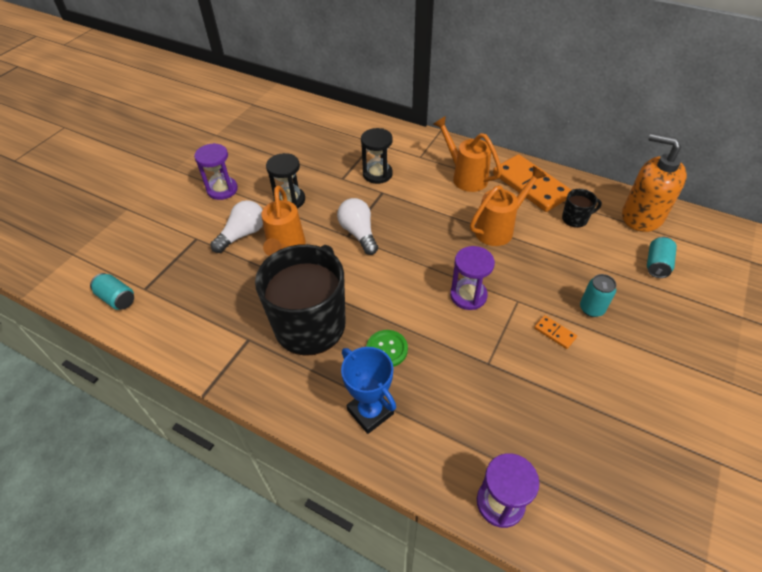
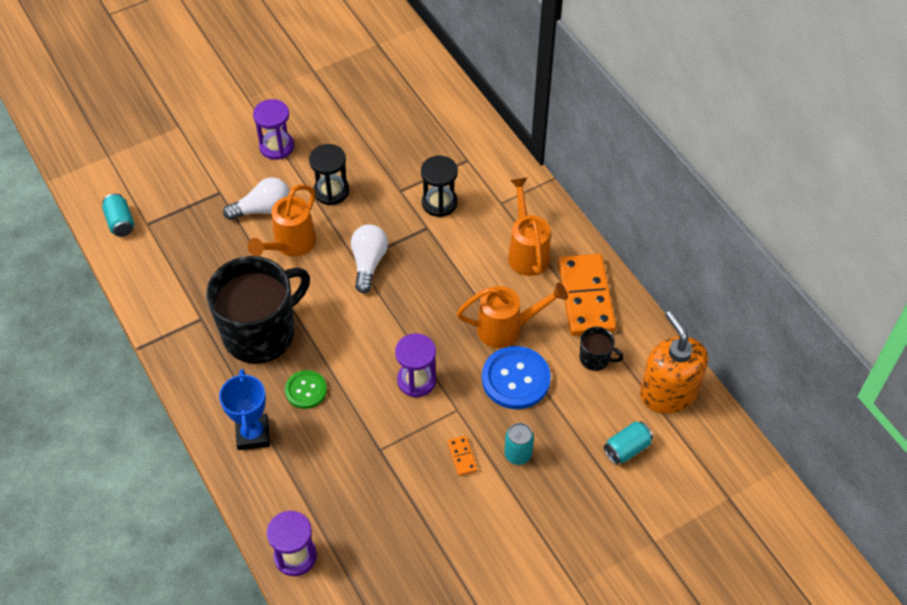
camera: 30 degrees right, 5 degrees up
none -> blue button [482,346,551,409]

